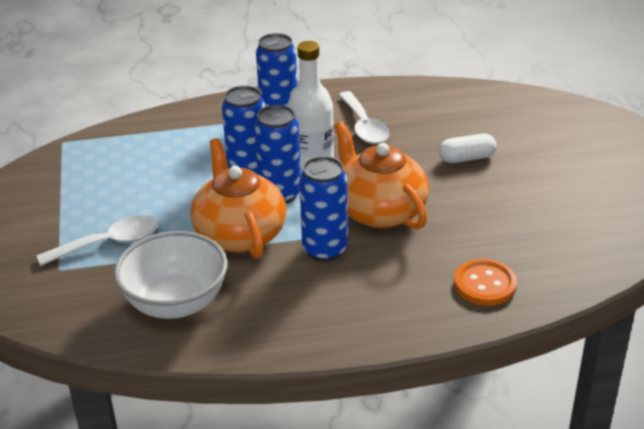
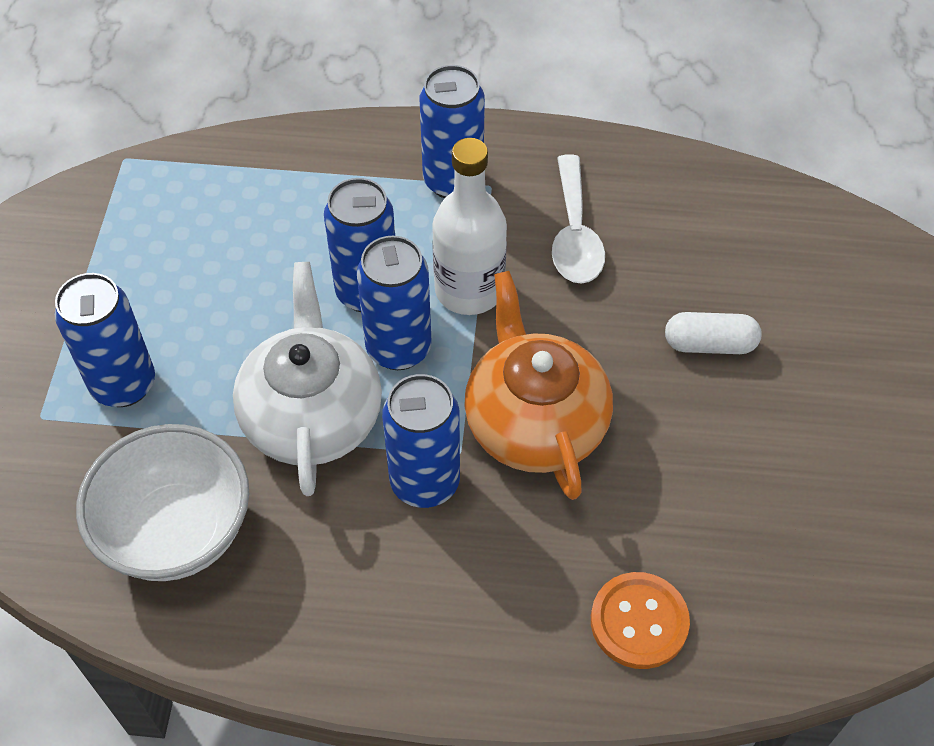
camera: 15 degrees right, 20 degrees up
white spoon [36,215,159,266] -> blue can [55,273,155,407]
orange teapot [191,138,286,259] -> white teapot [233,262,382,496]

